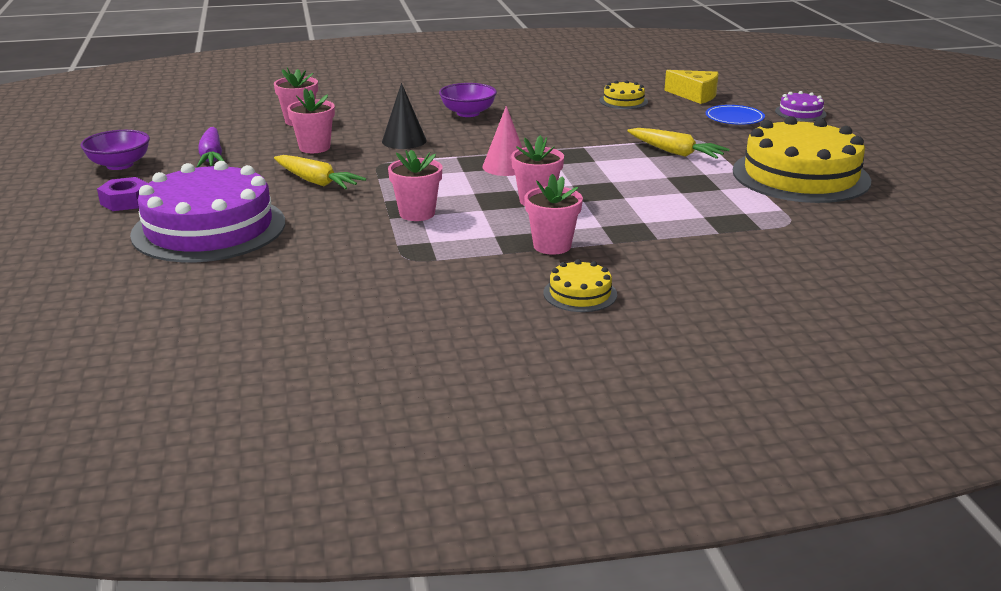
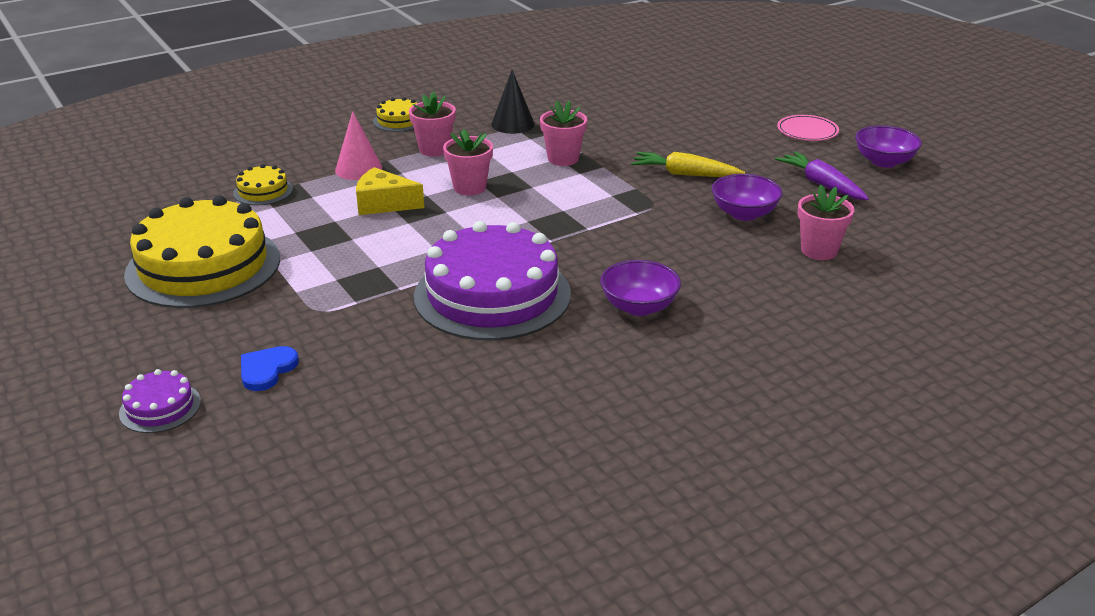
camera: 160 degrees right, 5 degrees up
purple nut [97,177,148,211] -> pink plate [777,115,839,141]
purple cake [130,161,285,262] -> purple cake moved to [414,221,571,341]
pink flower pot [287,88,335,153] -> purple bowl [712,174,783,221]
black cone [382,83,427,149] -> black cone moved to [491,70,535,134]
pink cone [482,106,522,176] -> pink cone moved to [335,111,382,180]
yellow cake [600,80,648,109] -> yellow cake moved to [233,164,293,205]
yellow carrot [627,128,730,159] -> none
yellow cheese [664,70,719,104] -> yellow cheese moved to [356,167,424,215]
blue plate [706,105,765,125] -> blue heart [241,346,299,391]

